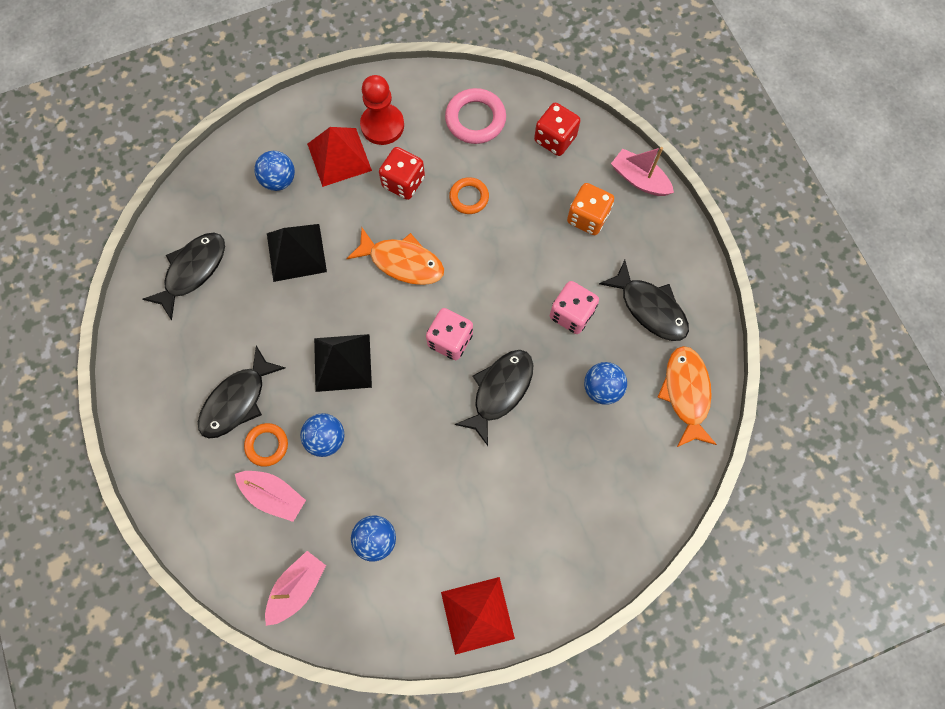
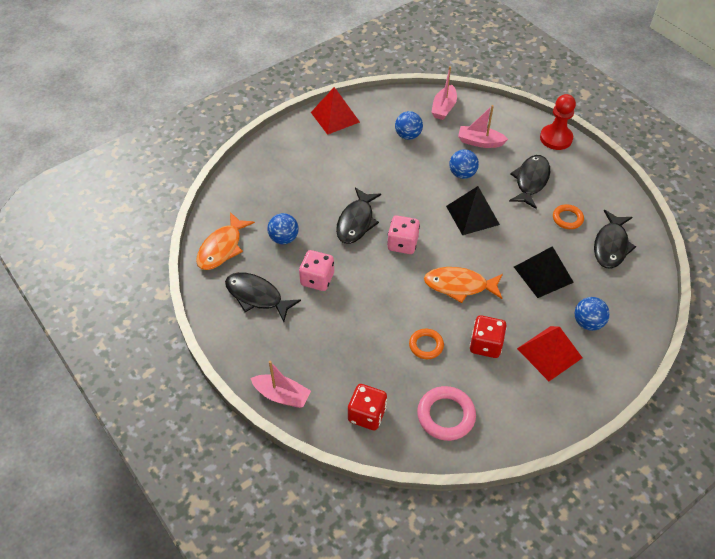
camera: 165 degrees right, 20 degrees down
orange ring [244,423,288,467] -> orange ring moved to [553,204,584,229]
red pawn [360,75,404,145] -> red pawn moved to [540,94,576,150]
orange dice [567,183,614,235] -> none
orange fish [657,346,717,447] -> orange fish turned 45 degrees clockwise [196,212,255,270]

